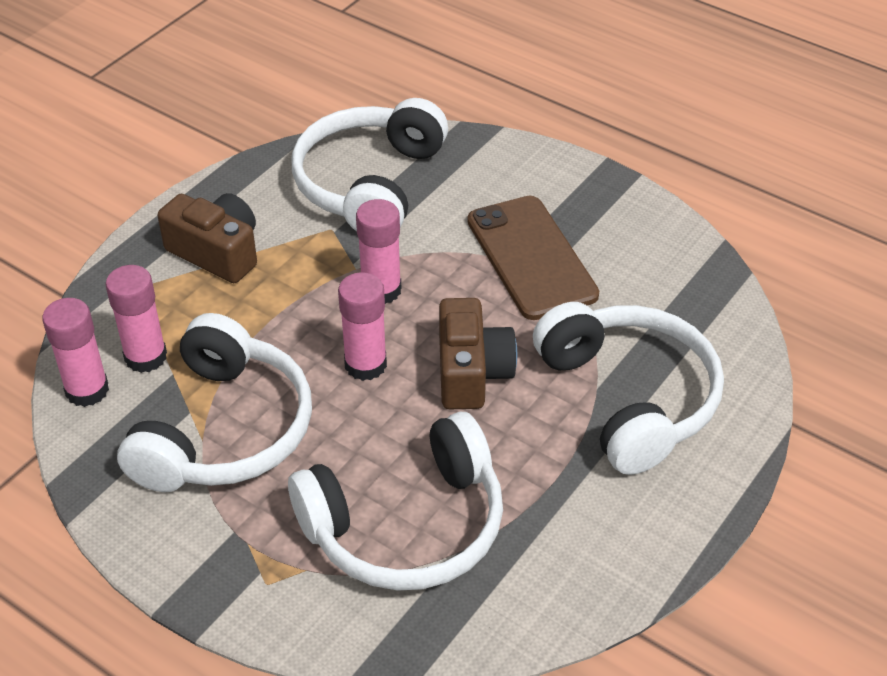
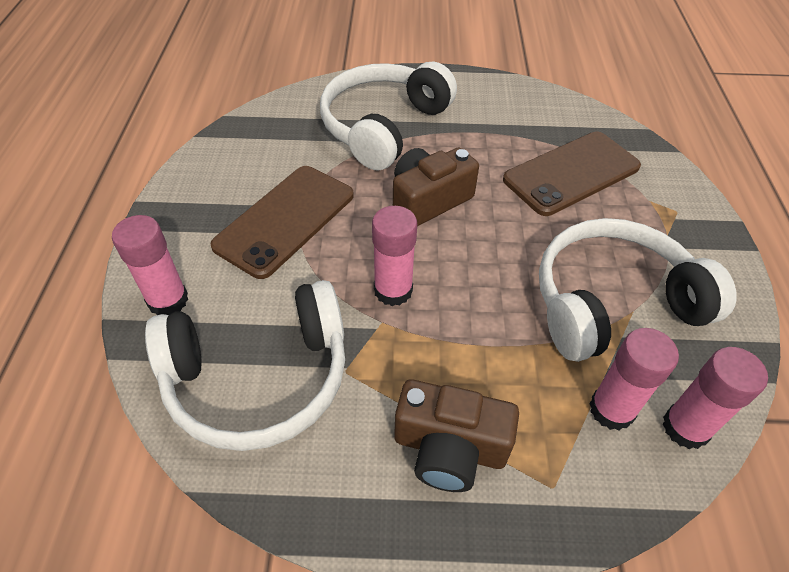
camera: 125 degrees left, 5 degrees up
brown camera [158,193,257,283] -> brown camera turned 75 degrees counterclockwise [394,379,519,492]
white headphones [288,412,503,591] -> brown phone [503,132,641,216]
pink glue stick [338,272,387,381] -> pink glue stick moved to [112,215,188,315]

